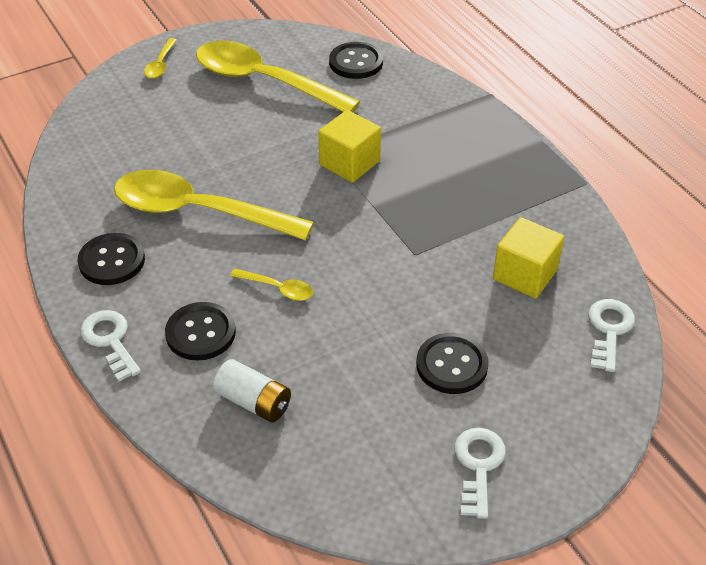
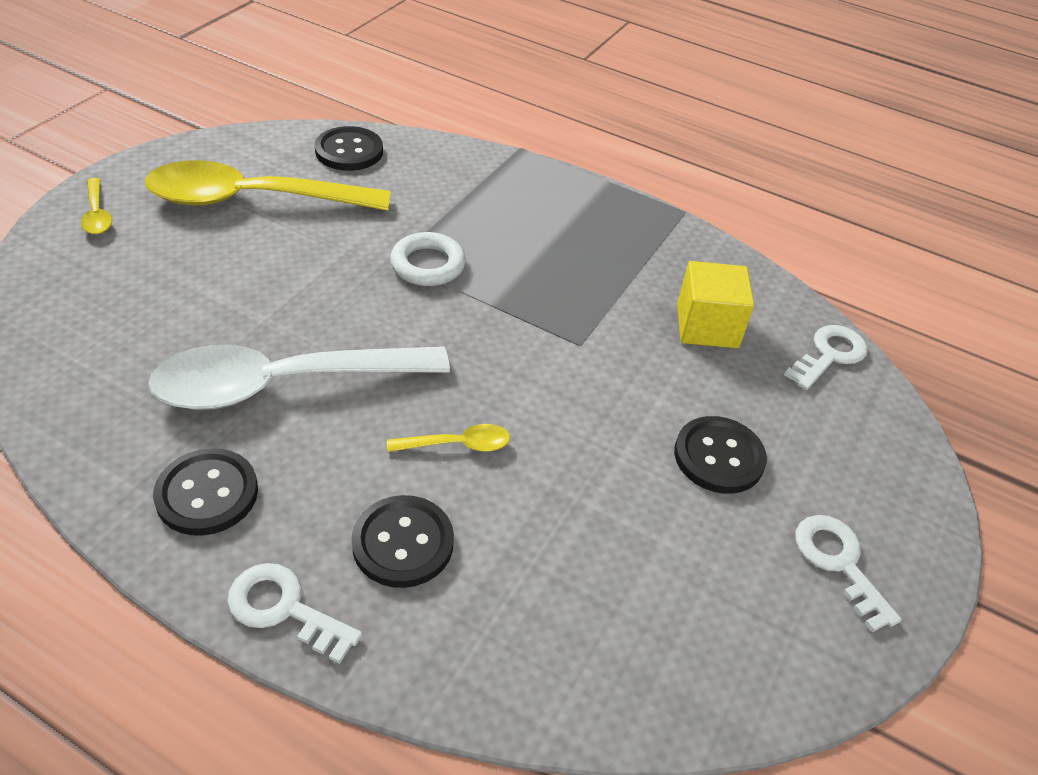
camera: 35 degrees left, 0 degrees up
yellow spoon [114,170,314,241] -> white spoon [148,344,450,410]
white battery [213,359,291,422] -> none
yellow cube [318,110,381,183] -> white ring [390,232,466,286]
white key [588,299,635,372] -> white key turned 60 degrees clockwise [784,325,868,390]

